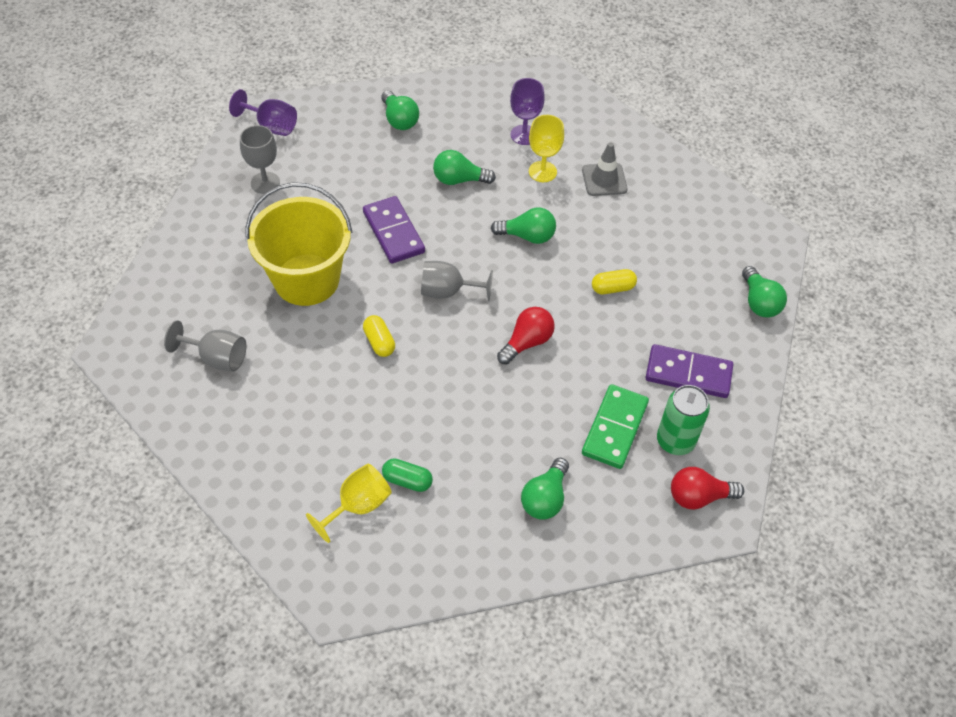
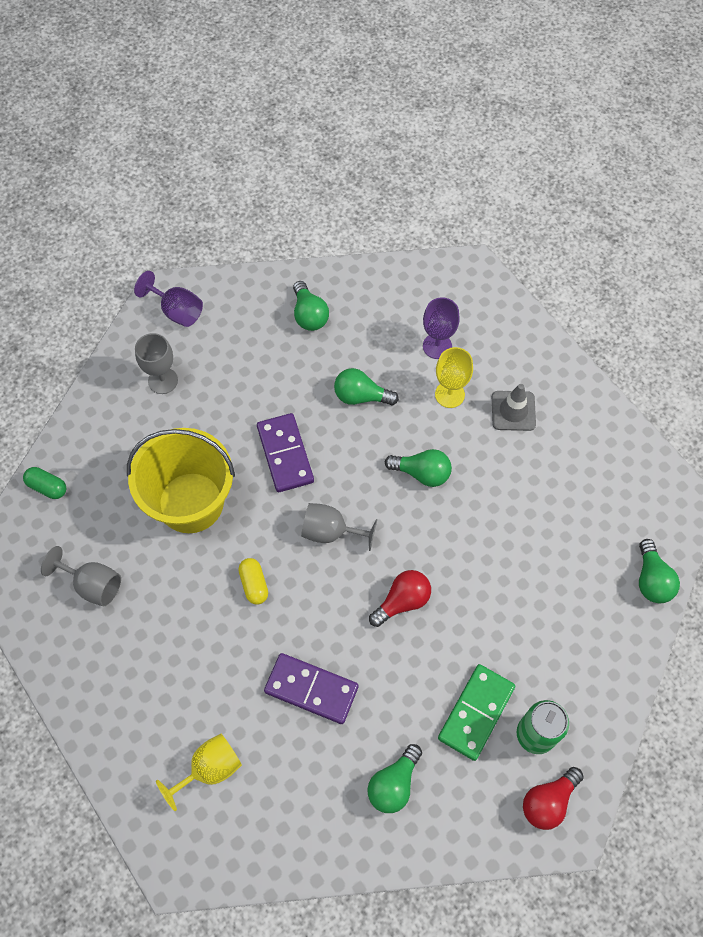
camera: 10 degrees right, 10 degrees up
green capsule [382,459,433,492] -> green capsule moved to [23,467,66,499]
yellow capsule [592,269,637,294] -> none
purple domino [646,344,734,398] -> purple domino moved to [264,653,359,724]
red light bulb [671,467,744,510] -> red light bulb turned 45 degrees counterclockwise [523,767,584,830]

